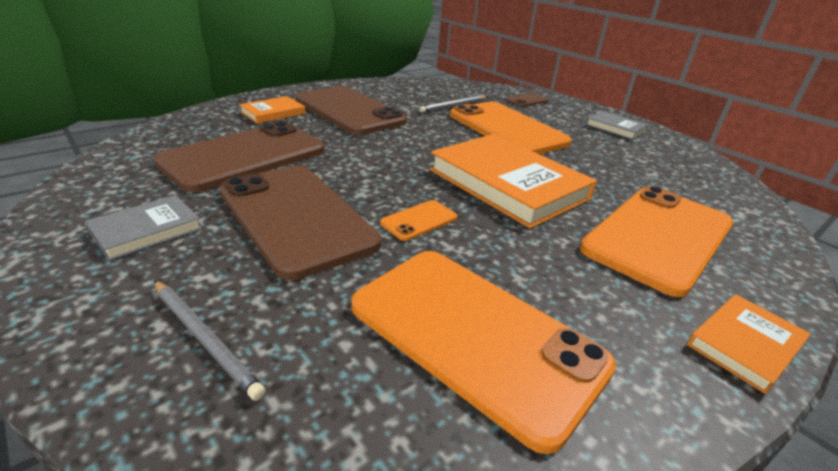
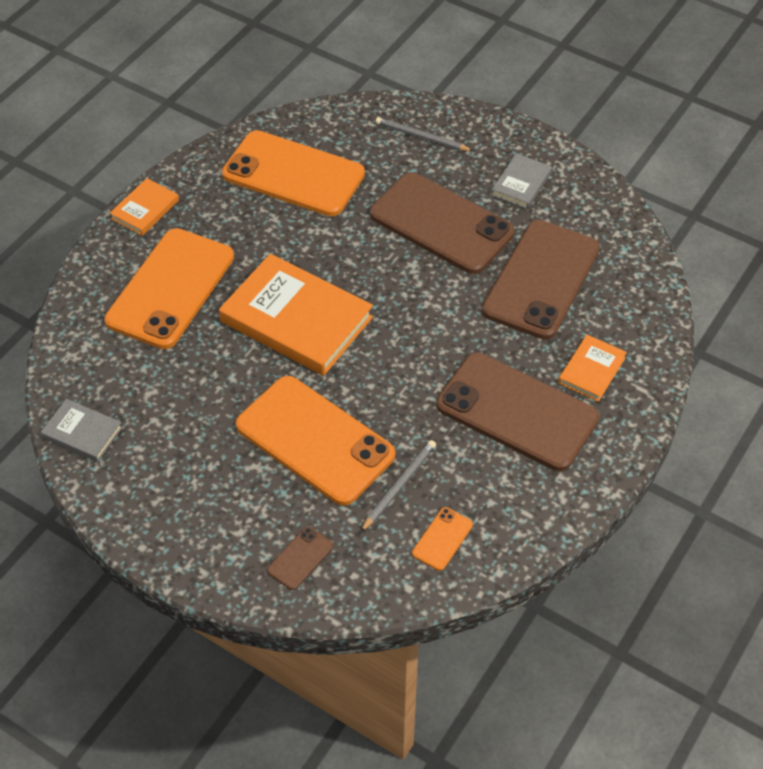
camera: 165 degrees right, 20 degrees up
orange phone [380,200,457,241] -> orange phone moved to [412,507,473,571]
grey book [586,111,649,140] -> grey book moved to [41,399,123,462]

